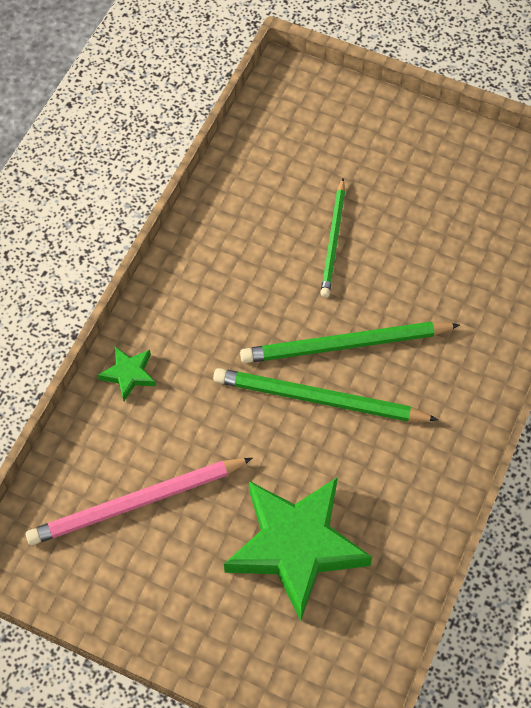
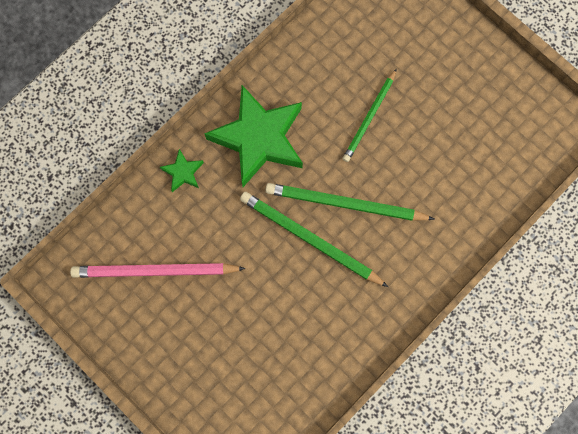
camera: 20 degrees right, 15 degrees up
green star [224,477,372,621] -> green star moved to [204,85,303,187]

